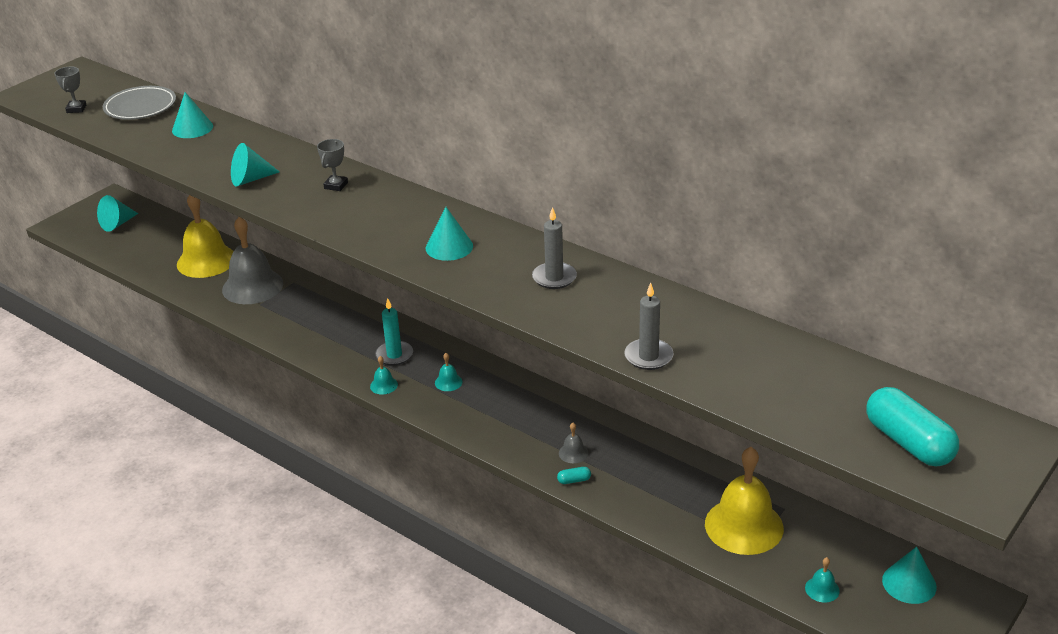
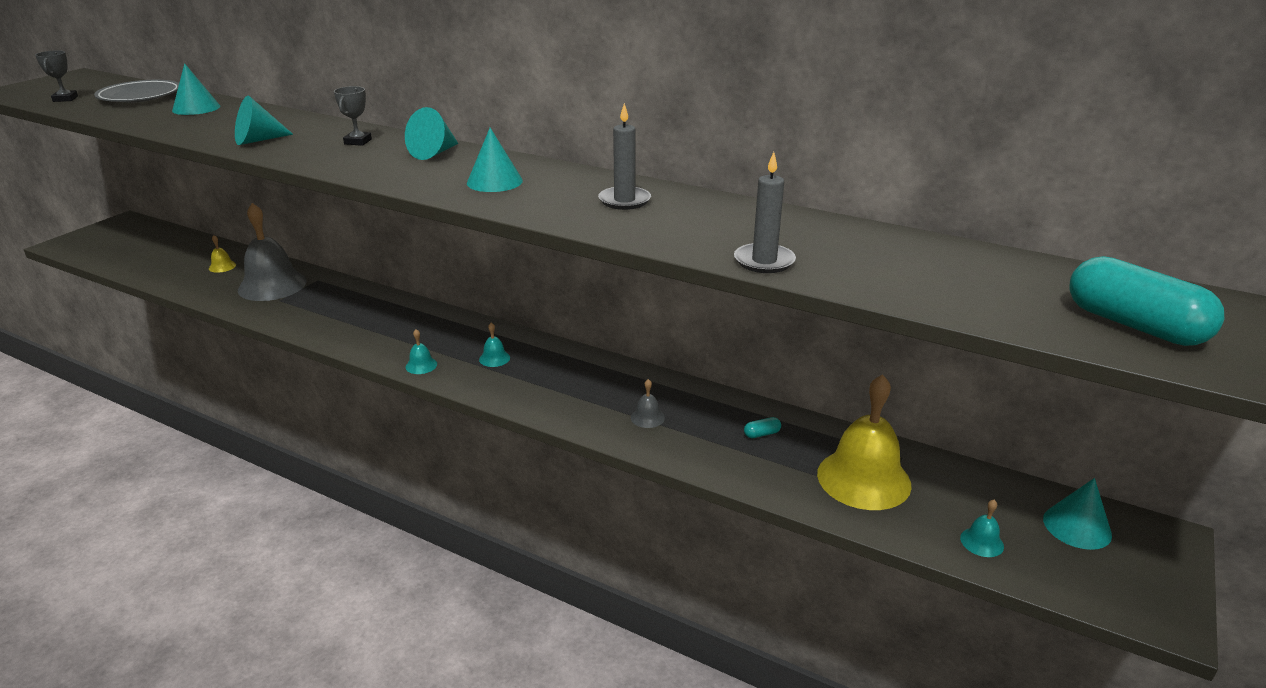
camera: 10 degrees left, 5 degrees down
turquoise cone [97,195,138,232] -> turquoise cone moved to [405,107,459,160]
yellow bell [177,195,234,278] -> yellow bell [209,235,236,273], size x0.41
turquoise candle [375,298,413,365] -> none
turquoise capsule [557,467,591,484] -> turquoise capsule moved to [744,417,781,438]

